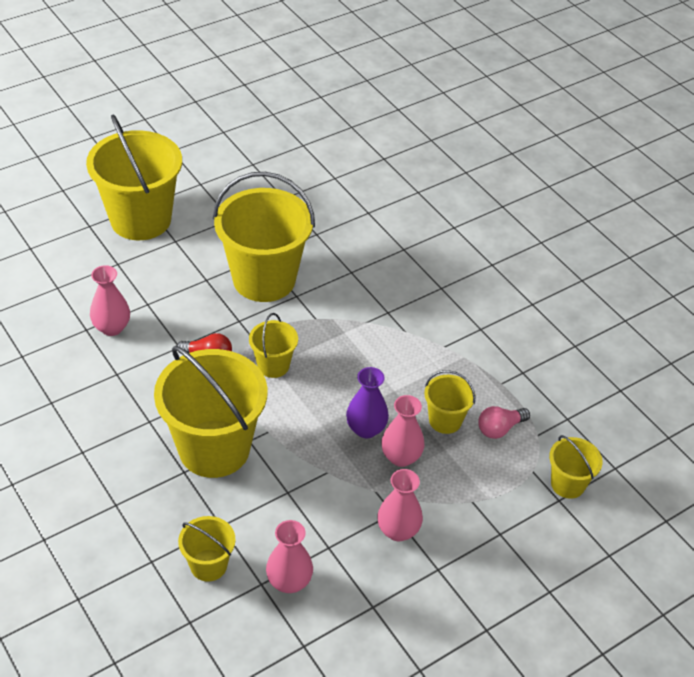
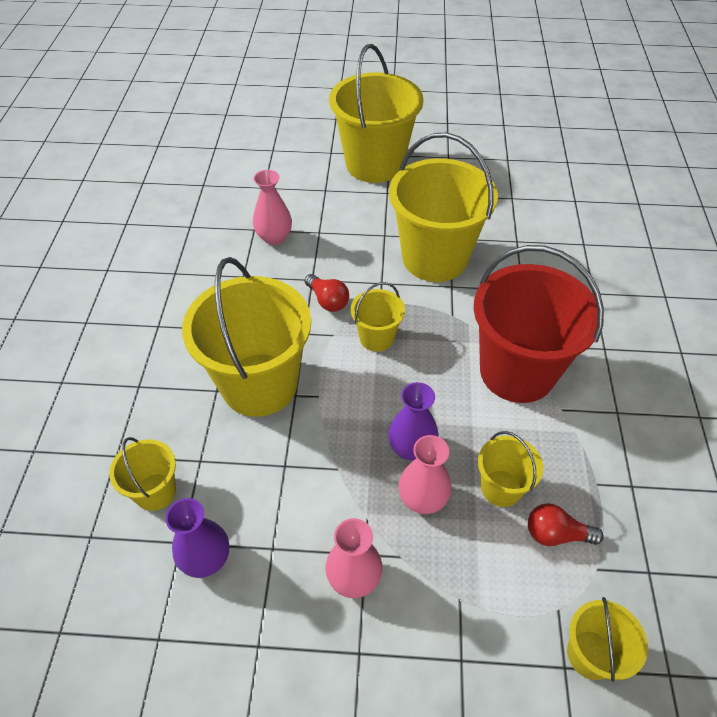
camera: 40 degrees right, 5 degrees up
pink vase [266,520,313,593] -> purple vase [165,498,229,578]
pink light bulb [478,406,530,439] -> red light bulb [528,503,604,546]
none -> red bucket [474,245,604,403]

